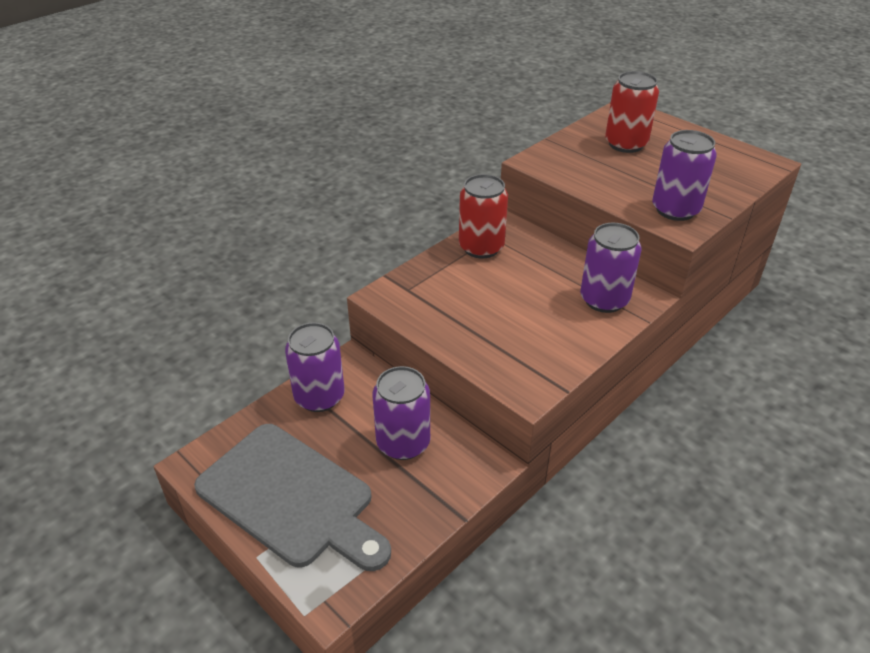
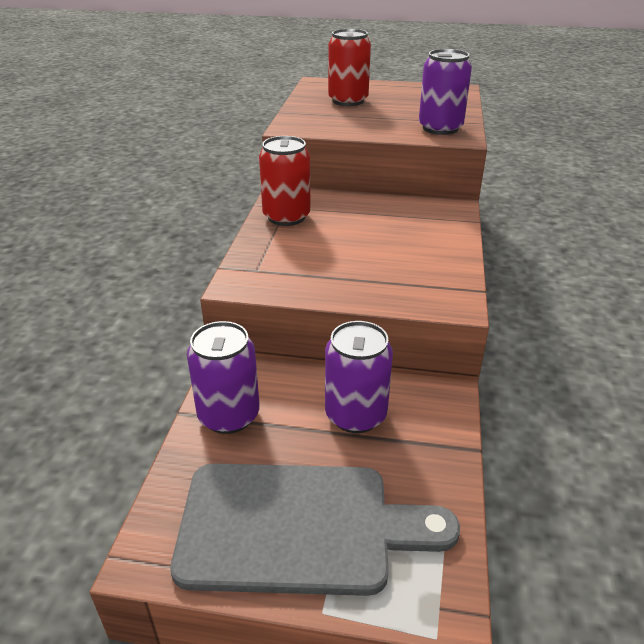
camera: 35 degrees left, 5 degrees down
purple can [580,223,642,313] -> none

